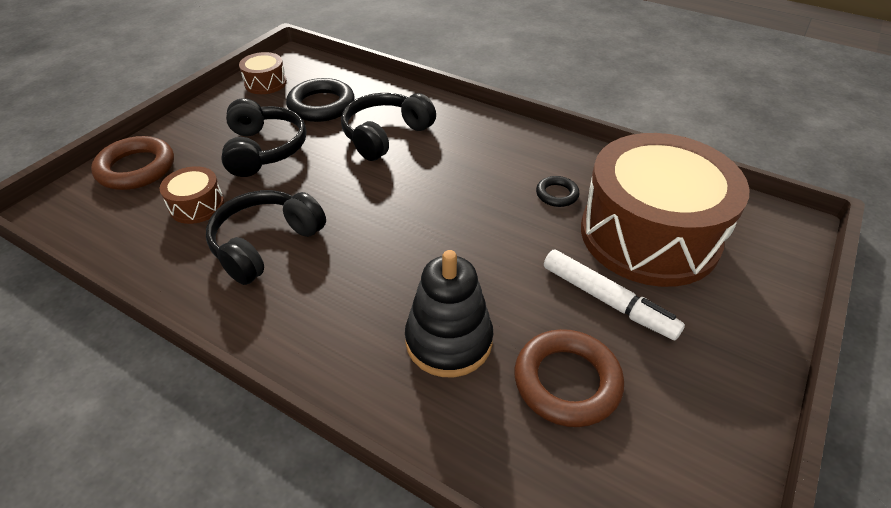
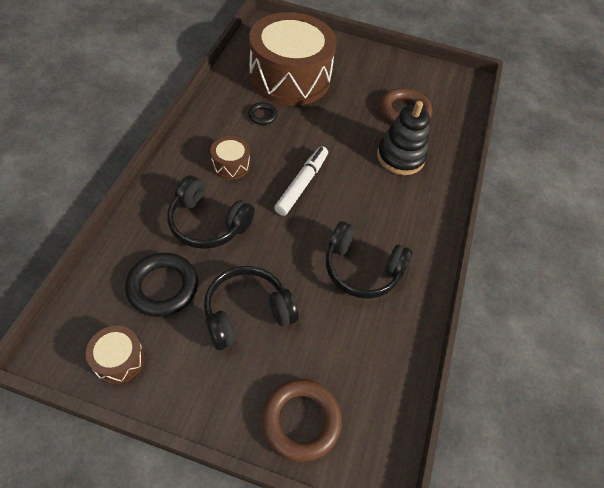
camera: 110 degrees left, 10 degrees up
brown drum [159,166,224,224] -> brown drum moved to [210,136,250,180]
white marker [544,250,685,340] -> white marker moved to [274,146,328,216]

